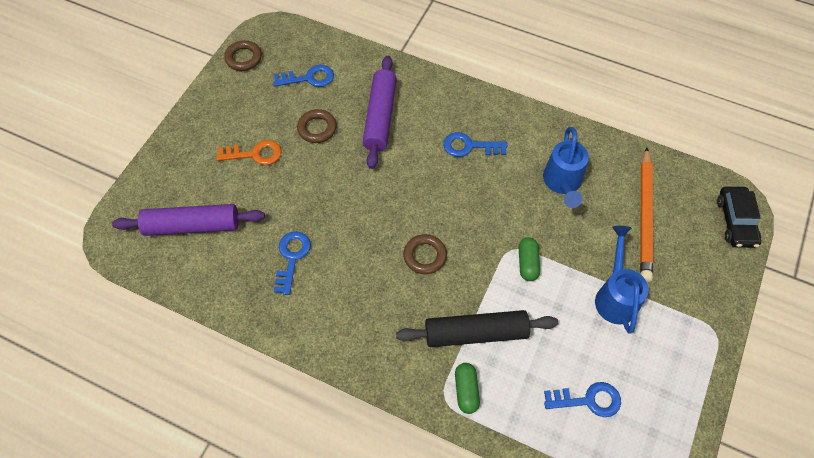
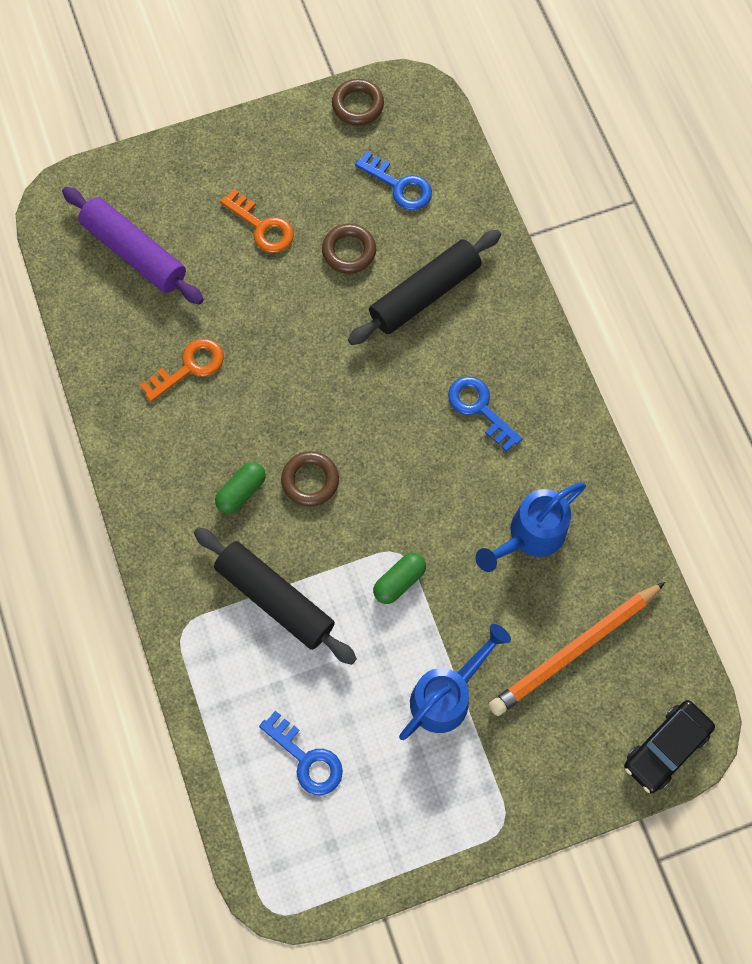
camera: 45 degrees right, 10 degrees up
blue key [274,231,311,295] -> orange key [140,339,224,402]
purple rolling pin [363,56,397,169] -> black rolling pin [348,230,501,345]
green capsule [455,363,480,414] -> green capsule moved to [215,462,266,514]

